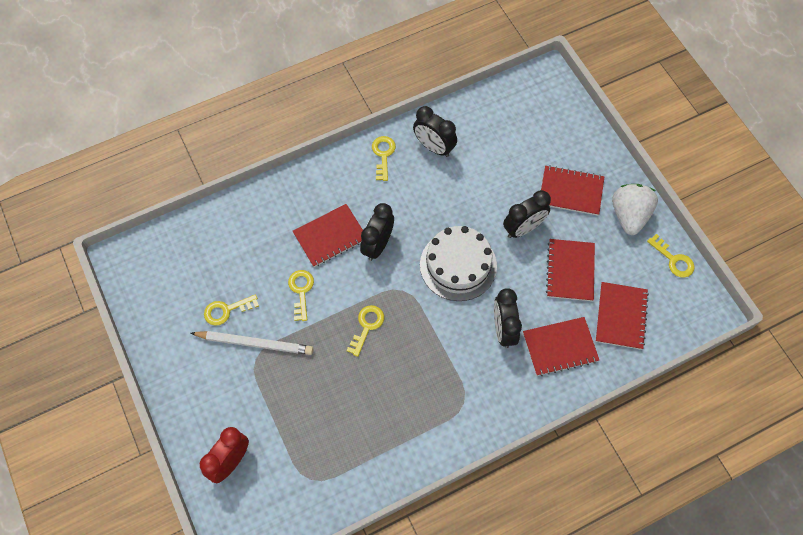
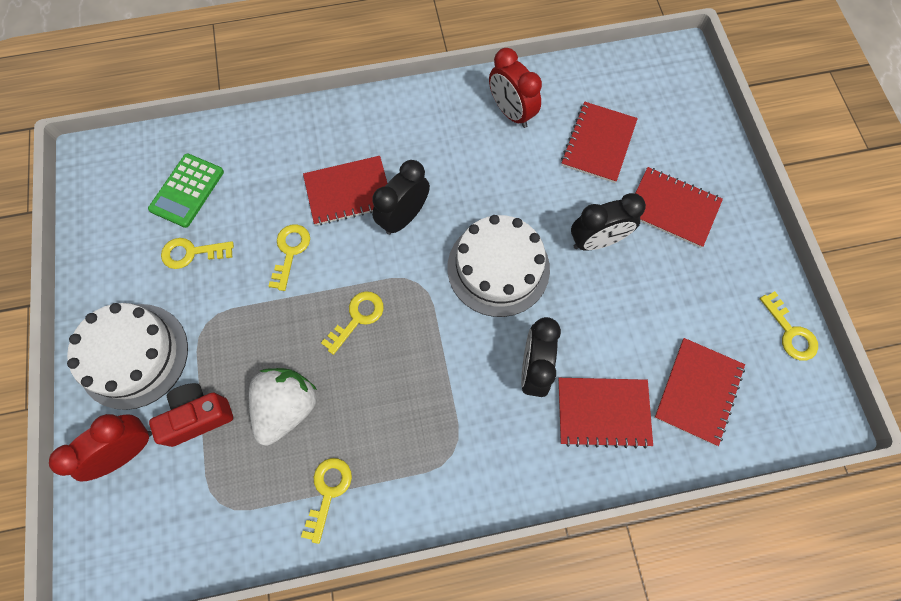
camera: 15 degrees right, 5 degrees up
white pencil [191,331,313,355] -> none
yellow key [372,136,396,181] -> yellow key moved to [301,458,352,544]
black clock [413,106,457,157] -> red clock [489,48,542,128]
red notebook [546,239,595,301] -> red notebook moved to [561,102,638,183]
white strawberry [612,184,658,235] -> white strawberry moved to [249,368,317,446]
none -> white cake [67,303,188,410]
none -> green calculator [148,153,224,228]
none -> red camera [149,383,233,447]

